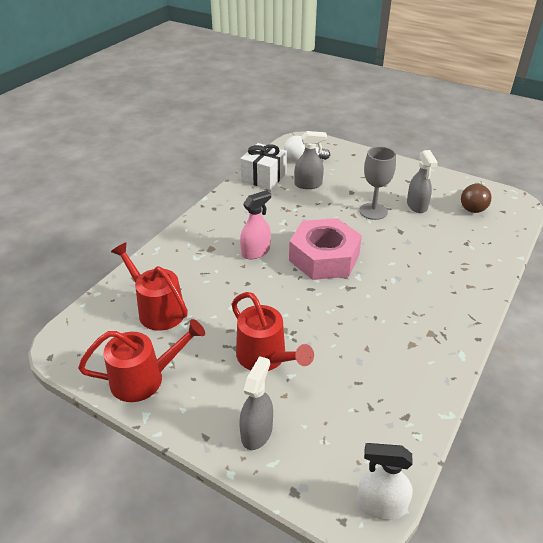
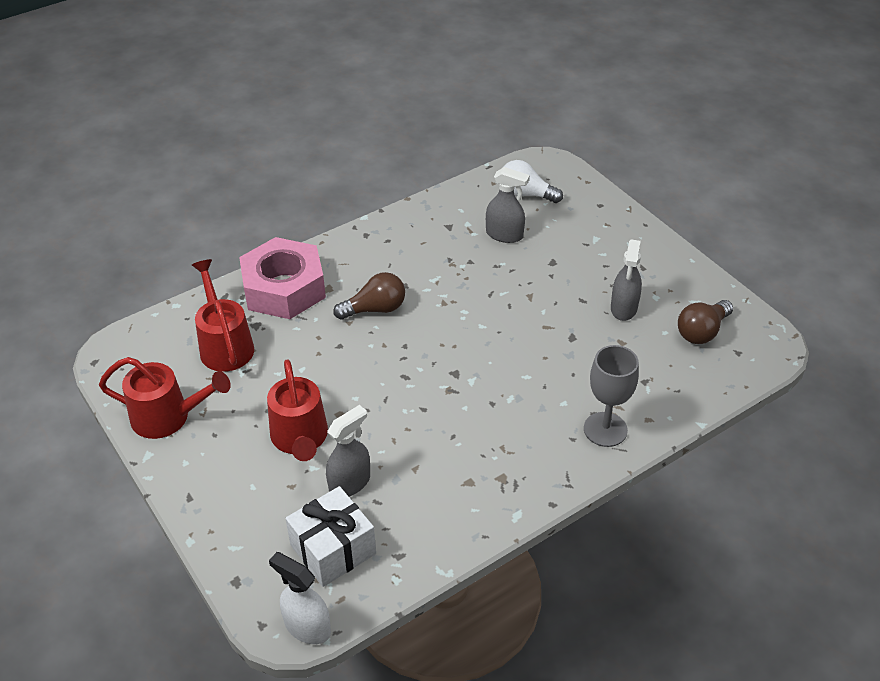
camera: 25 degrees right, 5 degrees up
grey spray bottle [239,356,273,450] -> grey spray bottle moved to [326,405,370,497]
white gift [240,143,287,190] -> white gift moved to [285,486,376,587]
pink spray bottle [240,190,271,259] -> brown light bulb [333,272,405,320]
pink nut [289,218,362,280] -> pink nut moved to [239,237,326,319]
grey goblet [359,147,396,220] -> grey goblet moved to [584,345,639,447]

